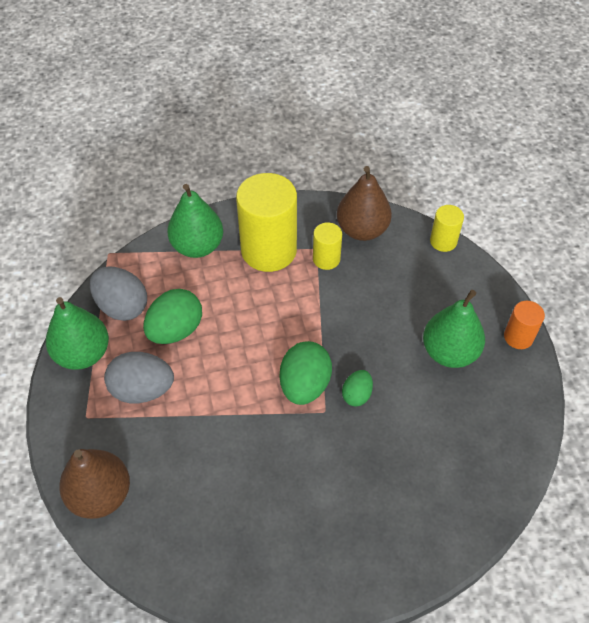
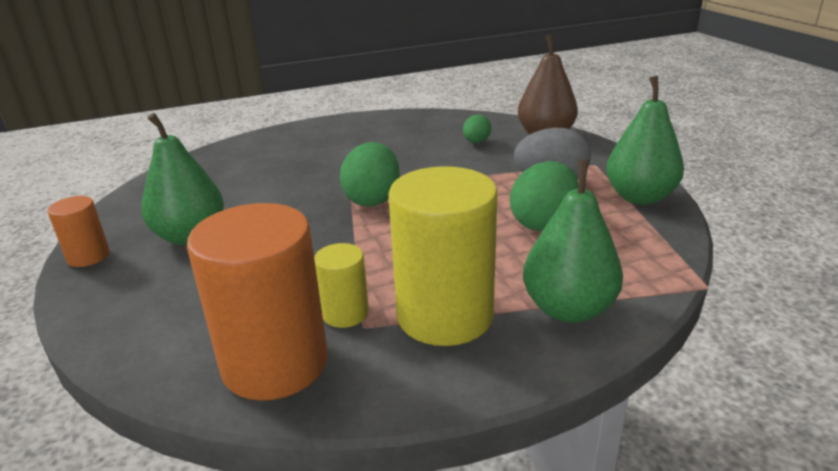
camera: 175 degrees right, 25 degrees down
grey egg [90,266,147,321] -> none
brown pear [337,166,392,241] -> orange cylinder [187,203,328,401]
green egg [342,370,373,407] -> green egg moved to [463,115,491,143]
yellow cylinder [430,205,464,252] -> none

